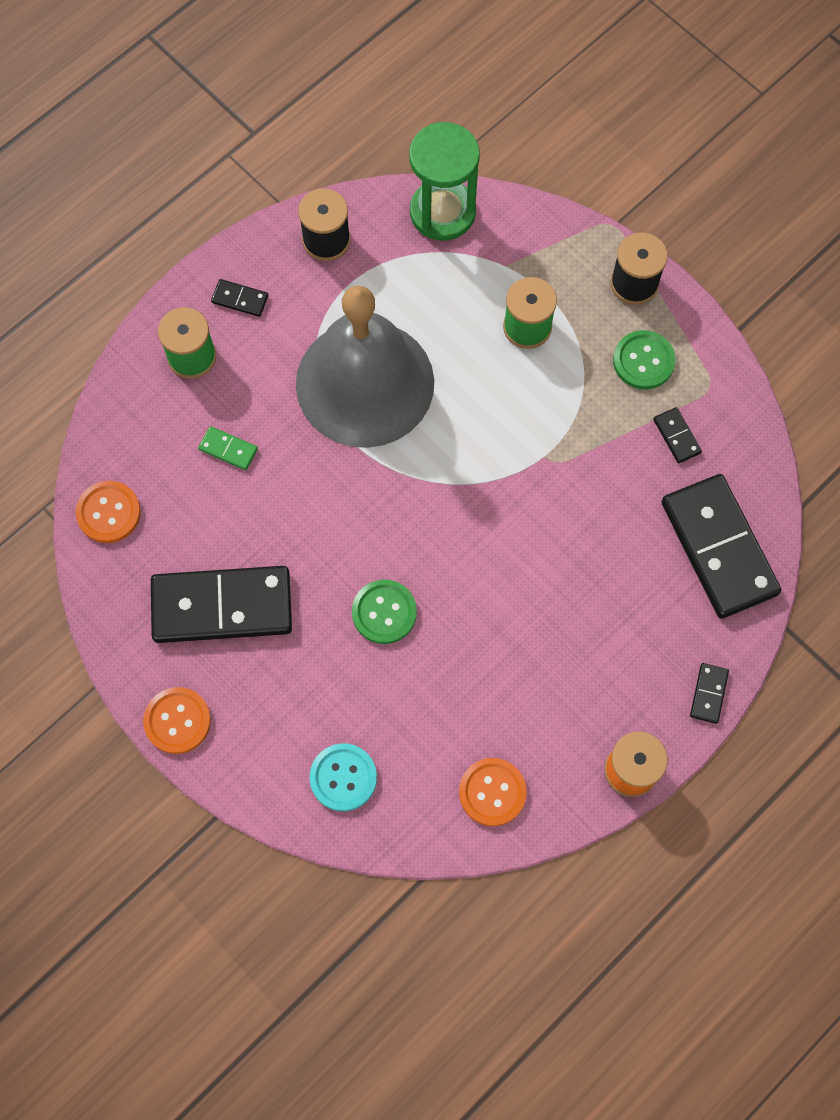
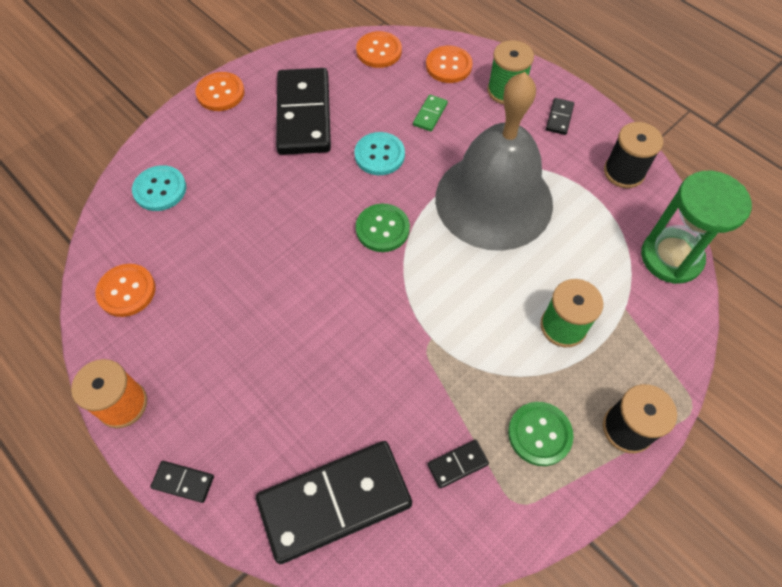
camera: 90 degrees right, 10 degrees down
green button [352,579,417,644] -> green button moved to [356,204,410,252]
none -> turquoise button [355,132,405,175]
none -> orange button [426,46,473,83]

